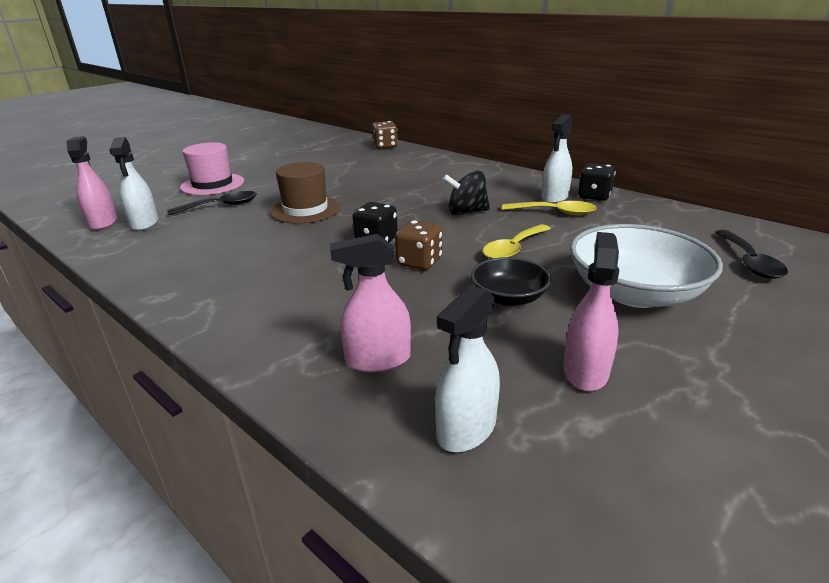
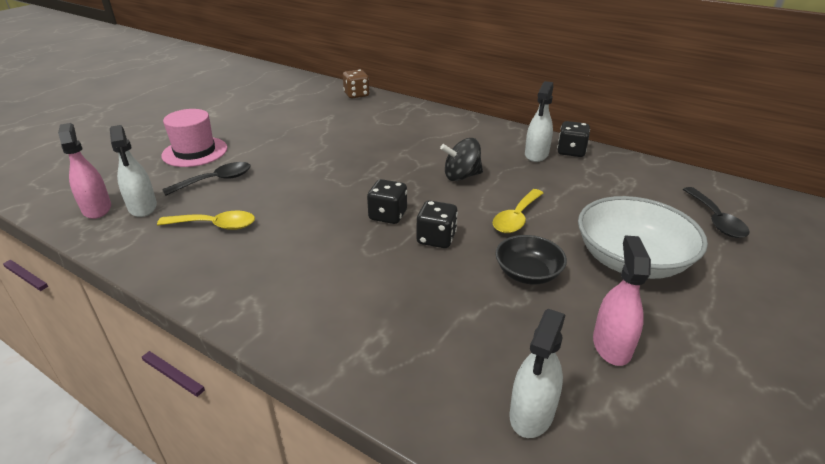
camera: 10 degrees left, 5 degrees up
brown hat [270,162,341,224] -> none
pink spray bottle [330,234,411,372] -> none
brown dice [395,220,442,270] -> black dice [417,200,458,248]
yellow spoon [502,201,597,215] -> yellow spoon moved to [157,211,255,230]

